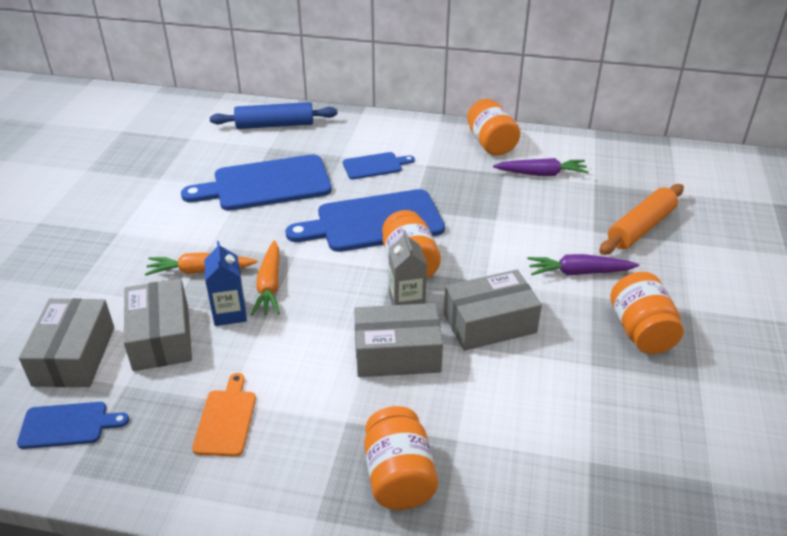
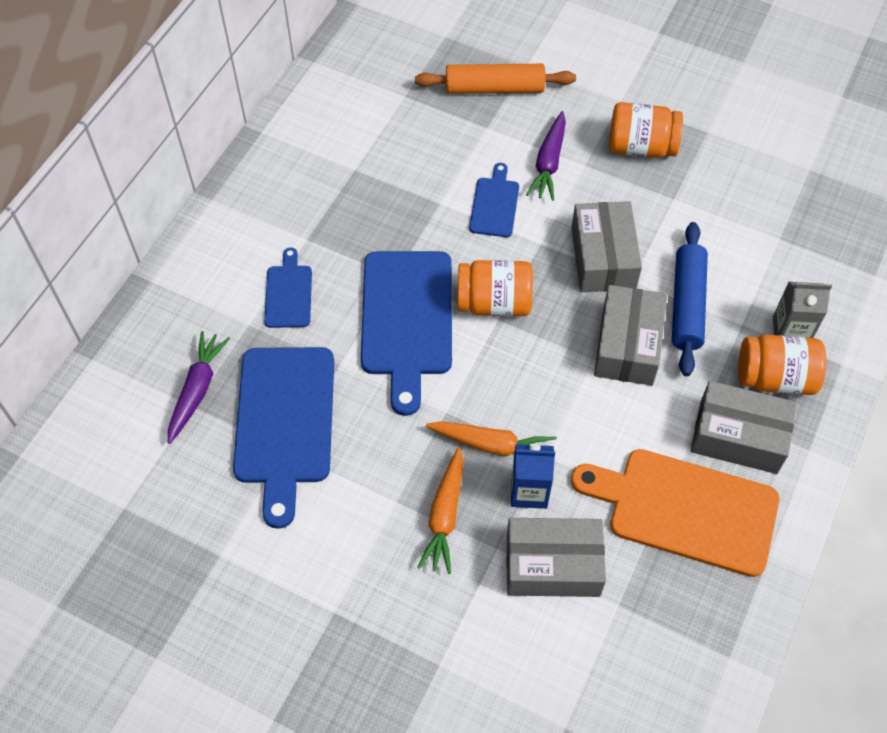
camera: 75 degrees left, 20 degrees up
blue cutting board [17,402,129,449] -> blue cutting board moved to [469,163,519,237]
grey box [19,298,114,387] -> grey box moved to [691,381,797,474]
orange cutting board [192,373,256,457] -> orange cutting board [571,449,780,577], size x1.97
blue rolling pin [210,102,337,129] -> blue rolling pin moved to [672,222,708,376]
grey carton [389,230,427,305] -> grey carton moved to [773,282,832,338]
orange jar [467,99,520,156] -> none
purple carrot [493,158,589,176] -> purple carrot moved to [168,331,230,444]
orange rolling pin [599,184,684,255] -> orange rolling pin turned 60 degrees counterclockwise [415,64,576,94]

